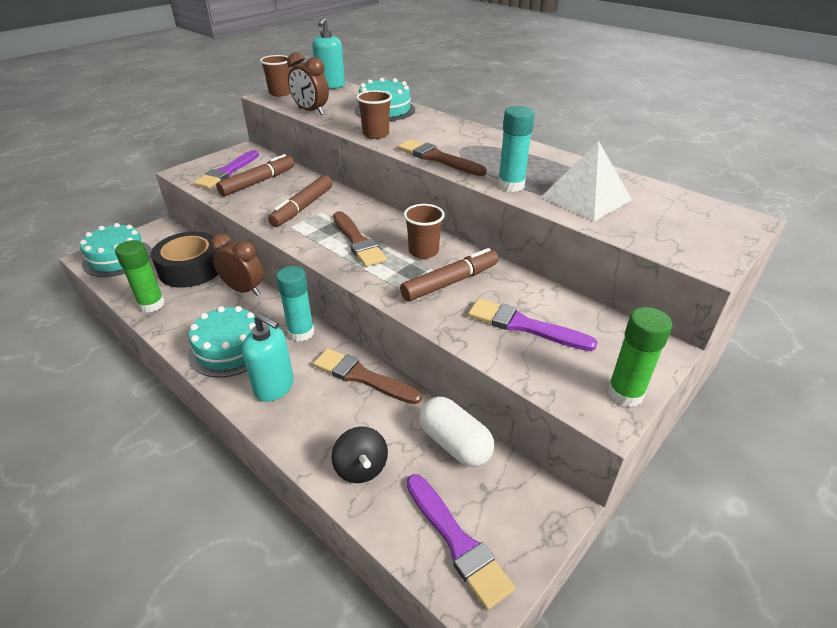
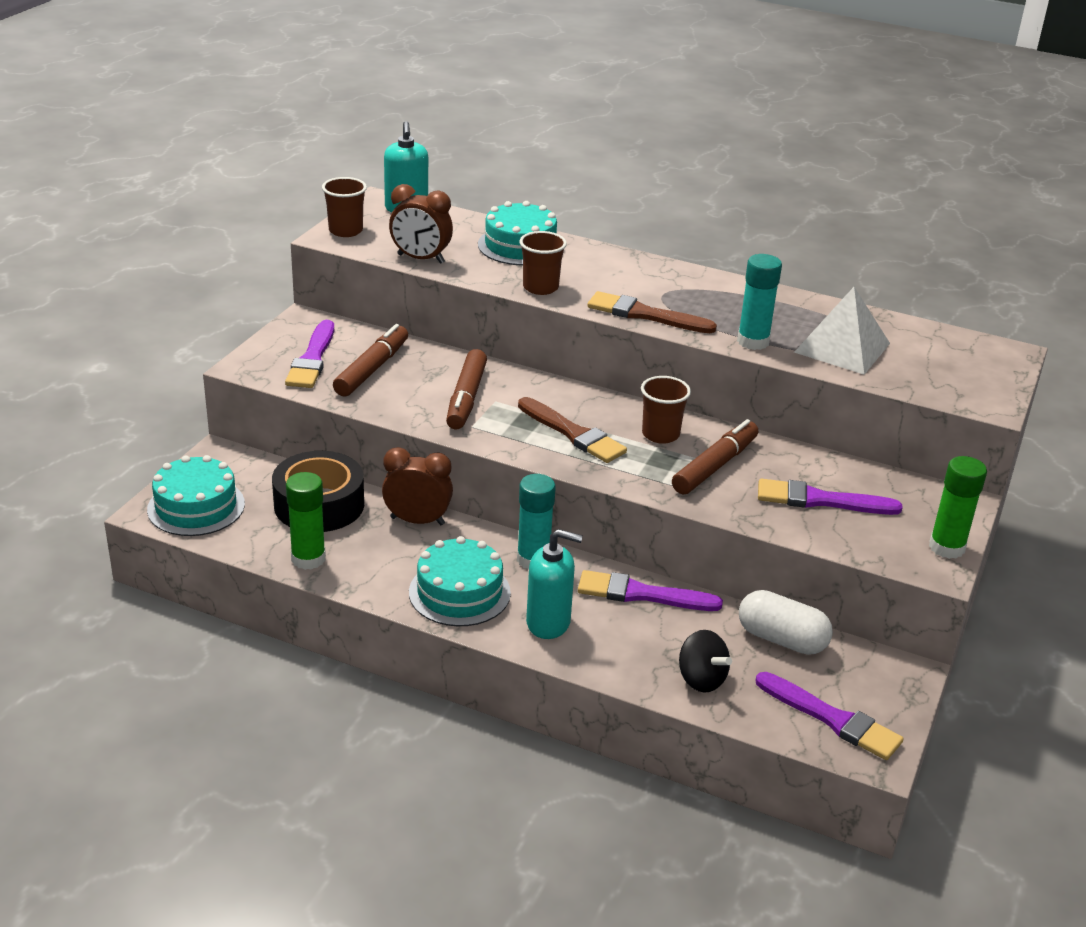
camera: 20 degrees left, 5 degrees down
brown brush [313,348,422,404] -> purple brush [578,570,723,611]

